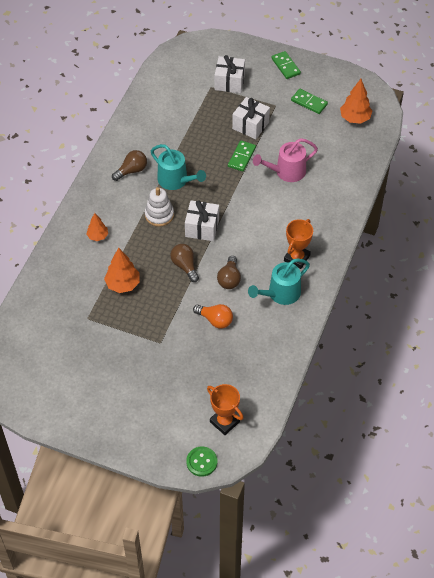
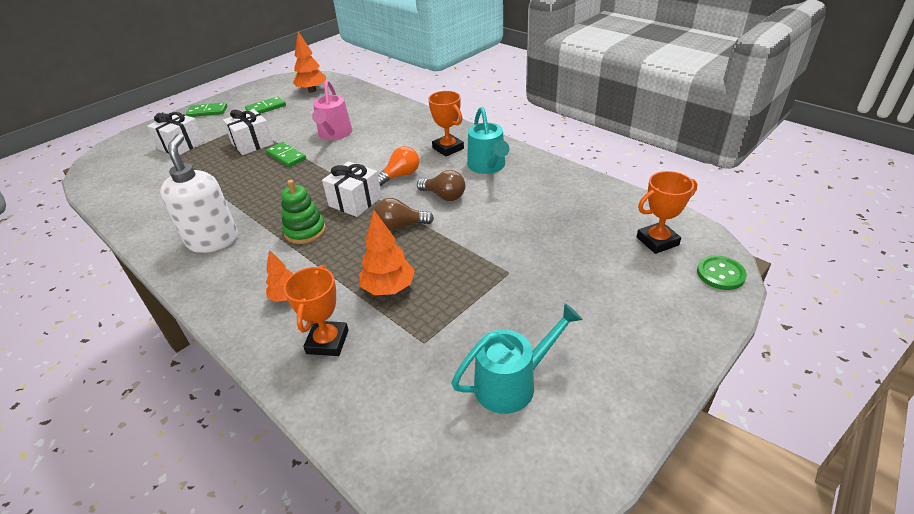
camera: 65 degrees left, 15 degrees down
brown light bulb [112,150,147,181] -> white soap dispenser [160,134,238,253]
white stacking toy [145,187,174,227] -> green stacking toy [281,180,326,244]
turquoise watering can [151,144,206,190] -> turquoise watering can moved to [451,304,583,414]
orange light bulb [193,304,233,329] -> orange light bulb moved to [378,146,419,186]
none -> orange trophy [284,265,349,356]

